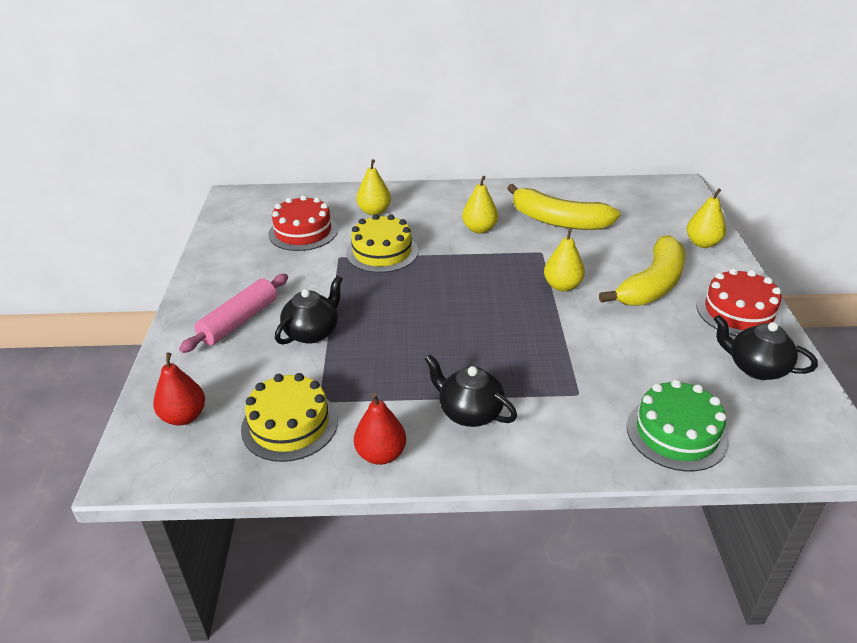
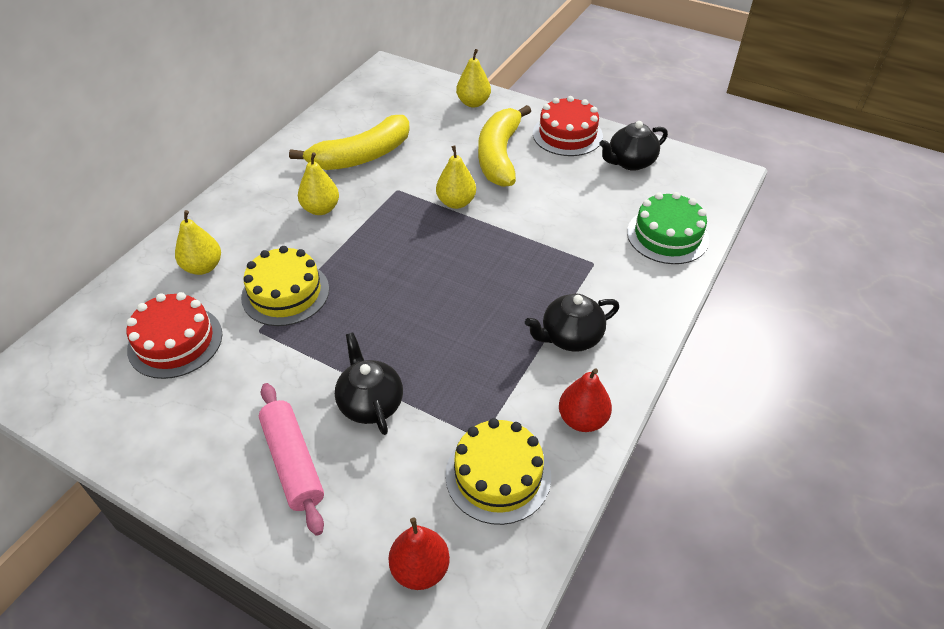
camera: 60 degrees left, 10 degrees up
yellow banana [599,235,685,306] -> yellow banana turned 150 degrees counterclockwise [478,105,531,187]

